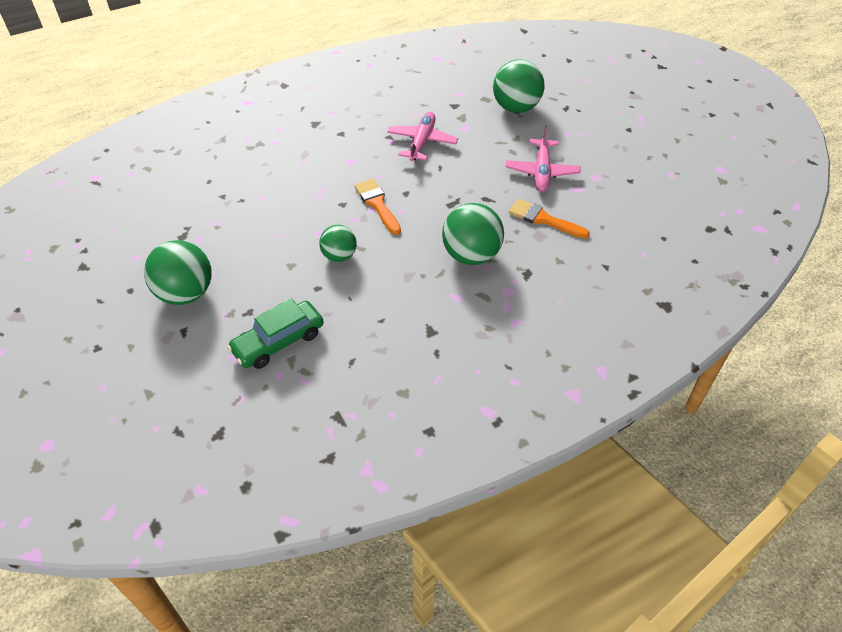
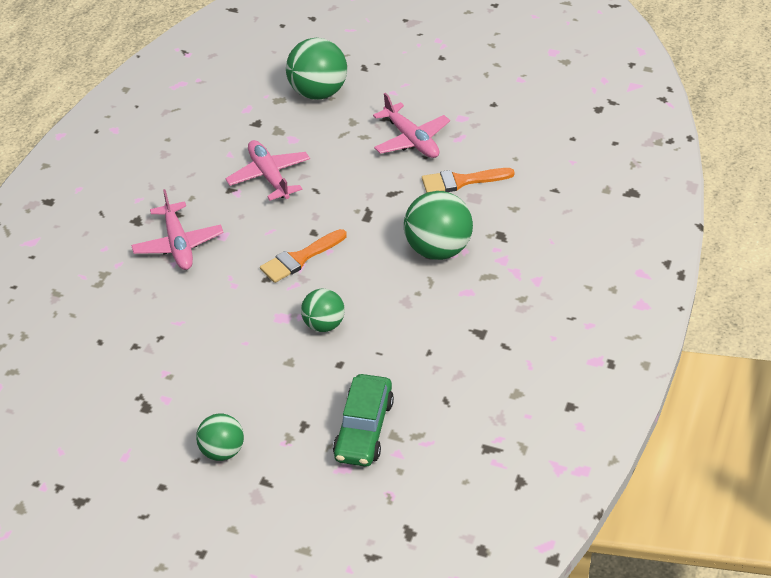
camera: 40 degrees left, 5 degrees down
green ball [144,240,212,305] -> green ball [196,413,244,461], size x0.61
orange brush [354,179,401,235] -> orange brush turned 60 degrees counterclockwise [260,229,347,283]
none -> pink plane [131,189,224,270]

